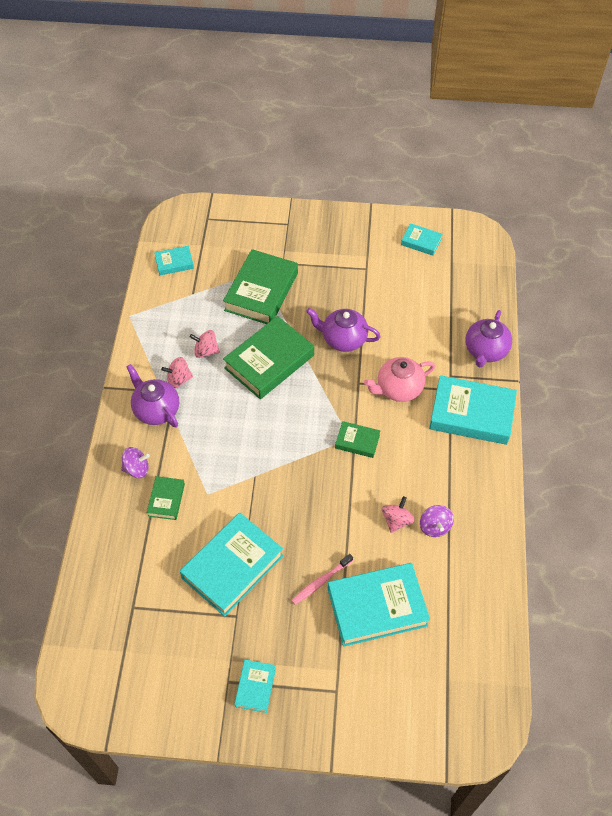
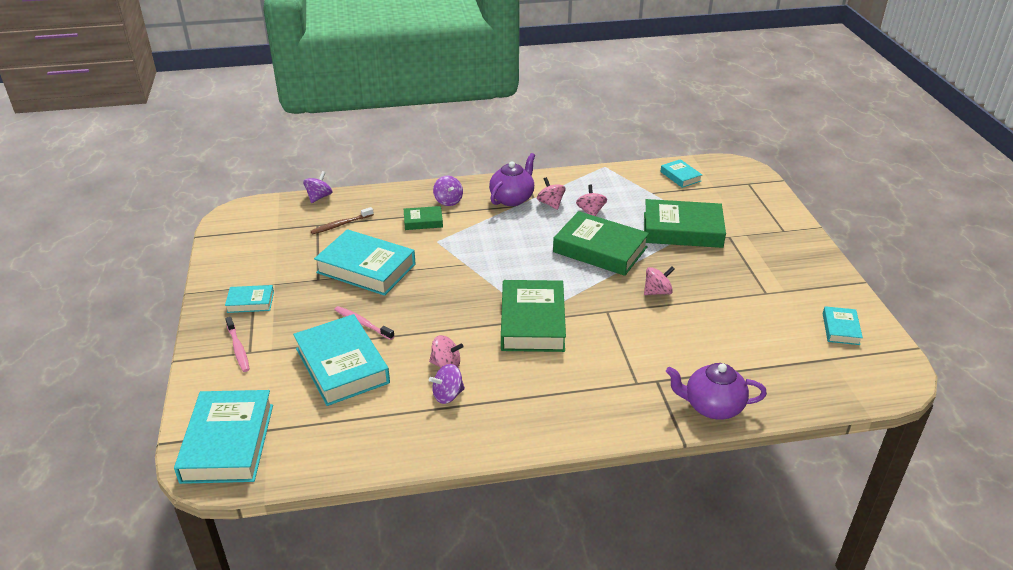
camera: 75 degrees right, 20 degrees down
purple teapot [306,308,381,352] -> pink spinning top [644,266,675,295]
green book [335,421,380,458] -> green book [501,280,566,352], size x2.00
pink teapot [364,357,435,402] -> none
turquoise book [429,375,517,445] -> turquoise book moved to [174,390,273,484]
none -> pink toothbrush [225,317,250,372]
none -> purple spinning top [303,171,332,203]
none -> brown toothbrush [311,207,374,235]

